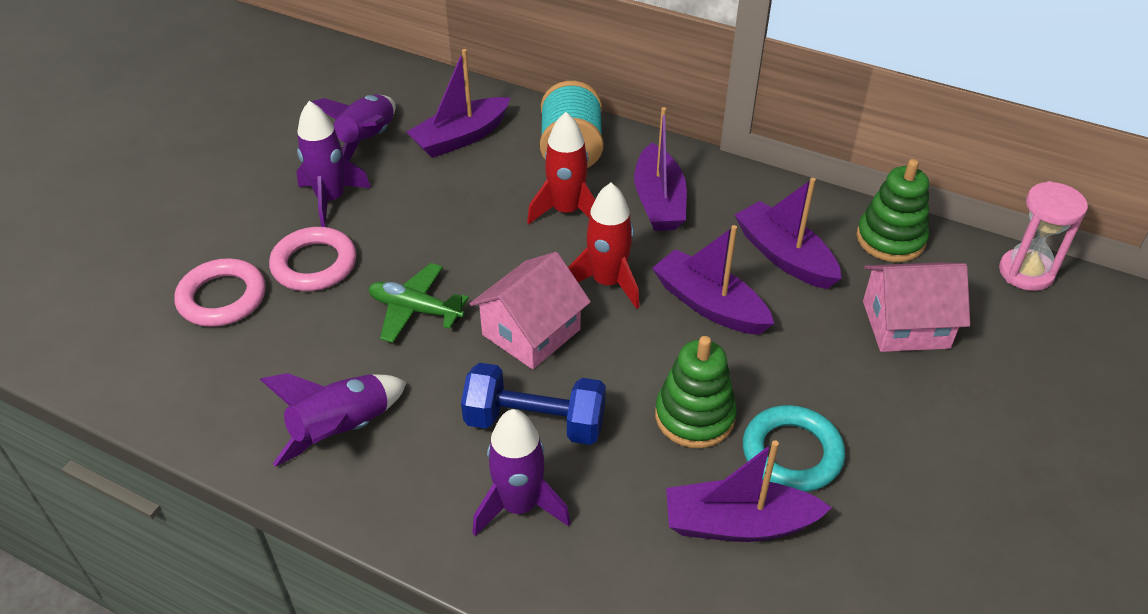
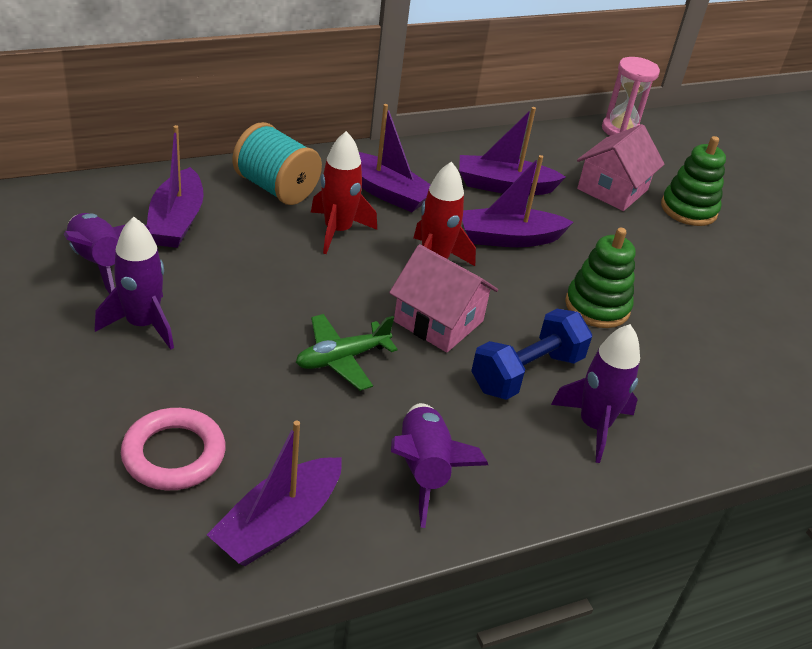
camera: 55 degrees left, 5 degrees down
pink ring [269,227,357,291] -> none
pink house [470,252,591,369] -> pink house turned 45 degrees counterclockwise [389,244,498,352]
purple boat [666,440,832,542] -> purple boat moved to [207,421,342,566]
turquoise ring [743,405,845,492] -> none
green stacking toy [857,159,929,262] -> green stacking toy moved to [661,136,726,226]

